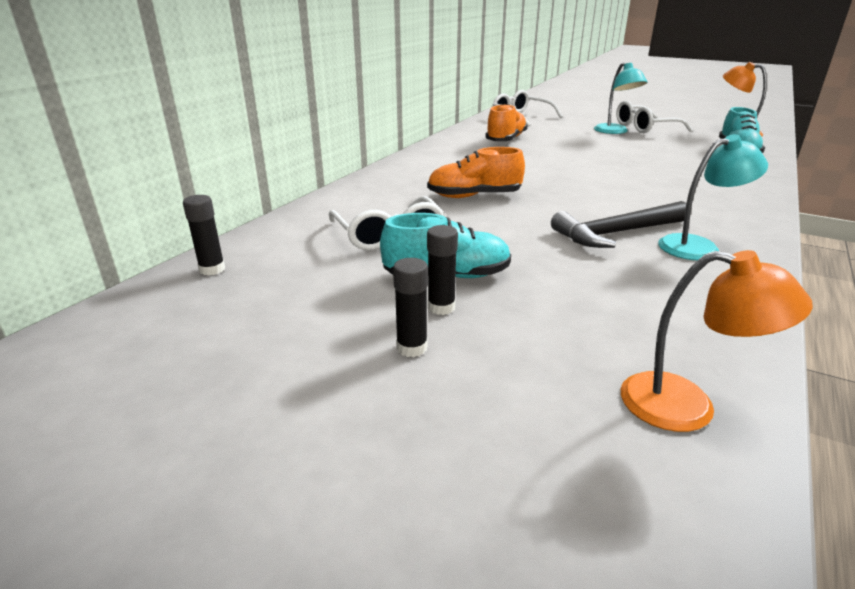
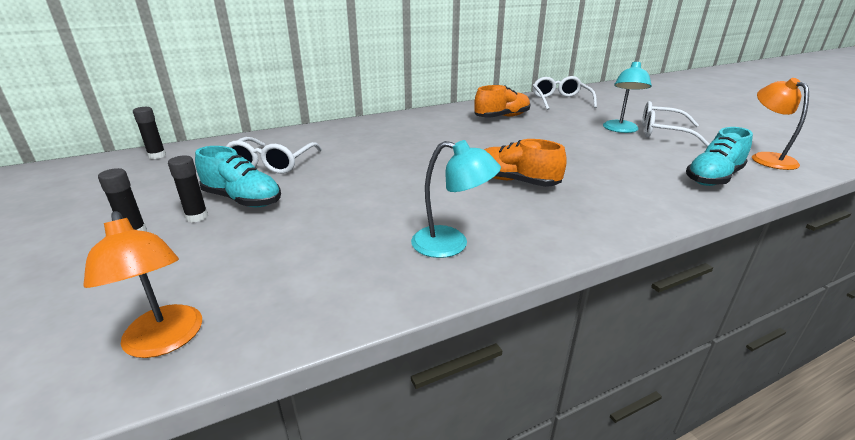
camera: 35 degrees right, 0 degrees up
orange shoe [427,147,525,198] -> orange shoe moved to [484,139,567,187]
black hammer [551,201,686,248] -> none

